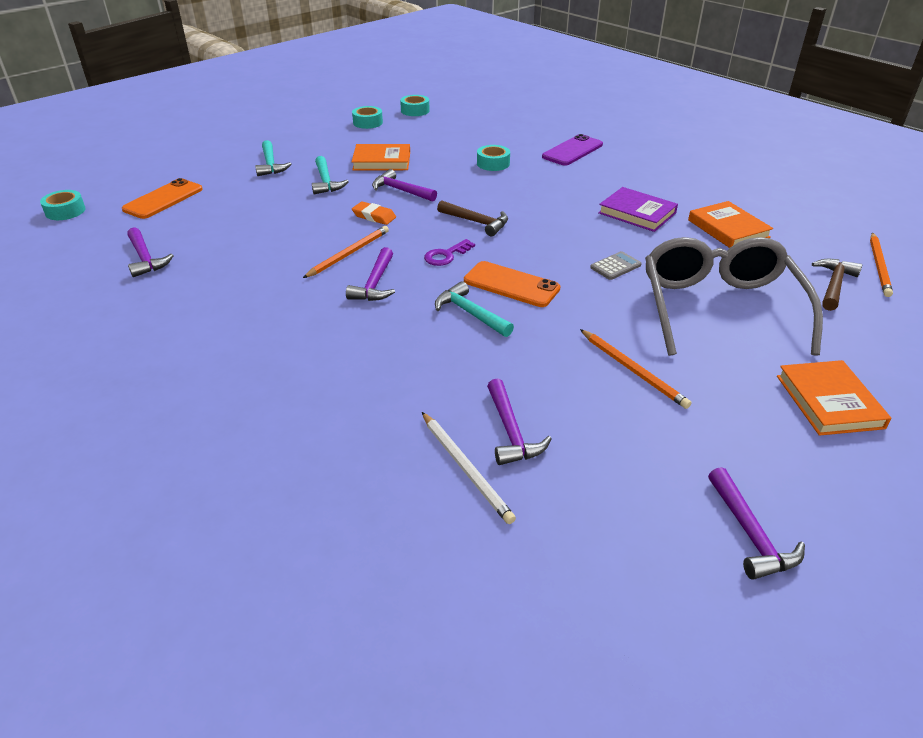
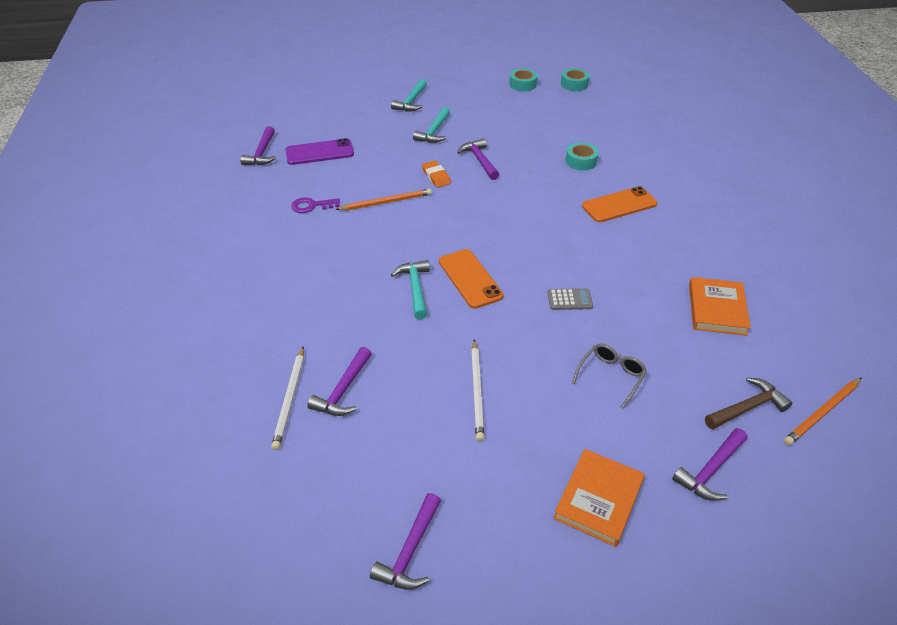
camera: 35 degrees right, 5 degrees up
turquoise tape [40,190,86,220] -> none
orange phone [122,178,203,219] -> orange phone moved to [582,186,658,222]
purple hammer [346,247,395,301] -> purple hammer moved to [672,428,747,501]
orange book [352,144,410,170] -> none
purple key [424,239,475,266] -> purple key moved to [291,197,340,213]
brown hammer [437,200,508,236] -> none
purple phone [542,134,603,166] -> purple phone moved to [285,138,354,165]
orange pencil [580,329,691,409] -> white pencil [471,339,484,441]
purple book [598,187,678,232] -> none
grey glasses [645,237,823,356] -> grey glasses [572,343,647,409], size x0.42

